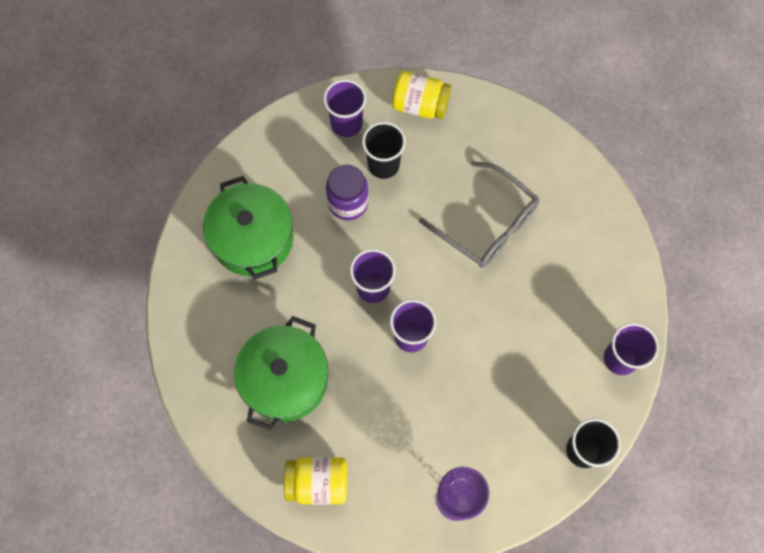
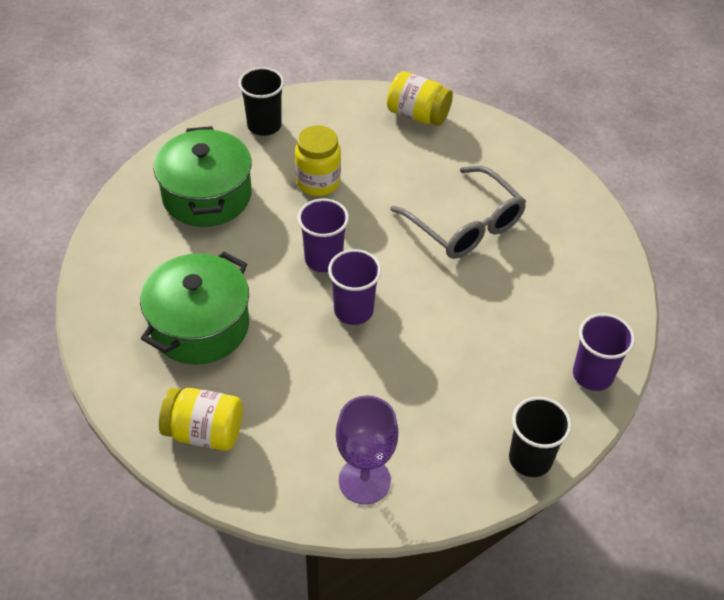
camera: 10 degrees right, 20 degrees down
purple cup [323,79,366,137] -> none
purple jar [326,165,369,220] -> yellow jar [295,125,341,196]
black cup [362,122,406,179] -> black cup moved to [238,67,284,136]

